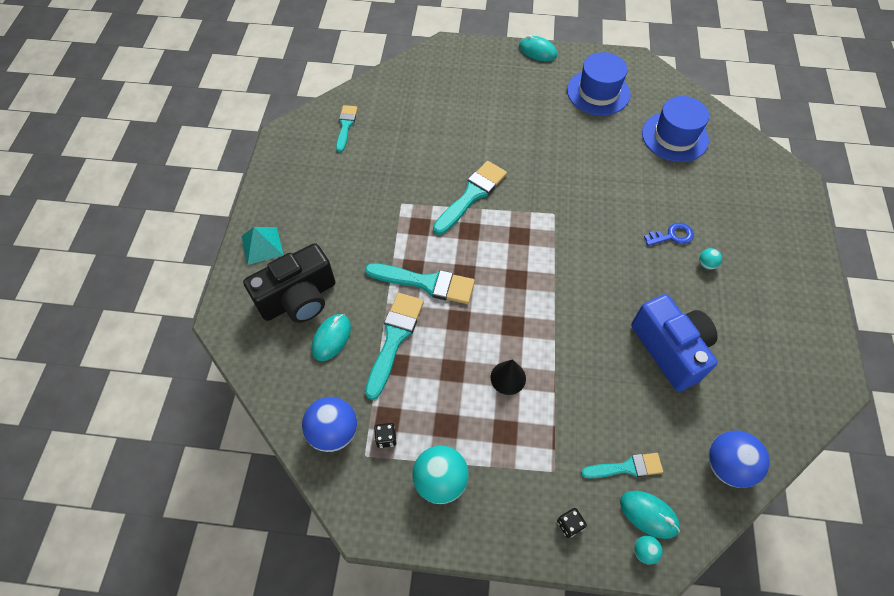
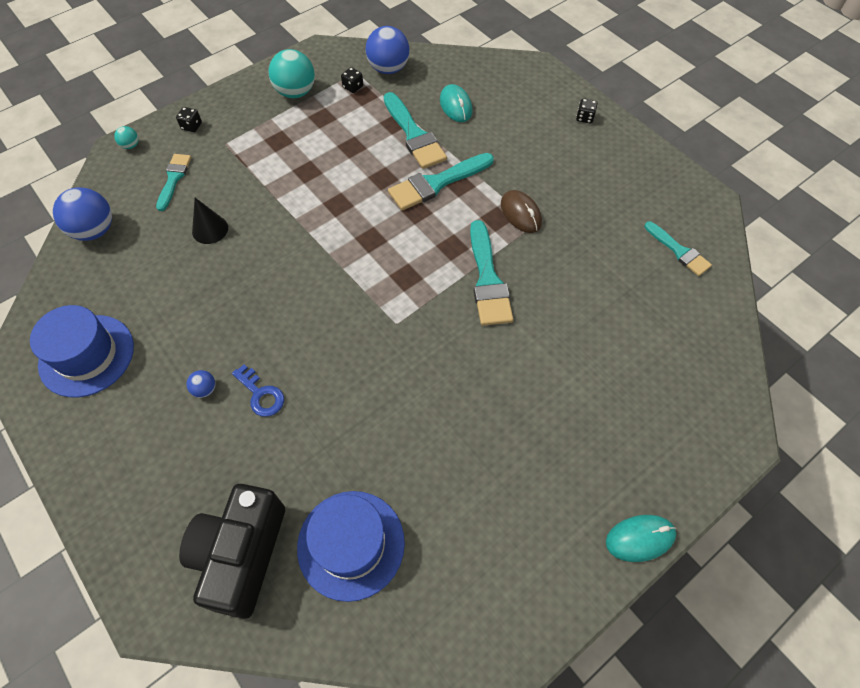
camera: 135 degrees right, 0 degrees up
turquoise pyramid [241,227,283,265] -> black dice [576,98,598,124]
black camera [243,243,335,323] -> black camera moved to [179,484,285,619]
black cone [491,359,526,395] -> black cone moved to [192,198,228,244]
blue hat [567,52,631,115] -> blue hat moved to [30,305,134,397]
turquoise brush [581,453,663,478] -> turquoise brush turned 150 degrees clockwise [156,154,191,211]
turquoise mouse [620,491,680,539] -> none
blue camera [631,294,718,391] -> none
blue key [644,223,694,246] -> blue key turned 75 degrees counterclockwise [232,364,284,417]
turquoise ball [699,248,722,270] -> blue ball [186,370,216,398]
none -> brown mouse [501,190,542,233]

